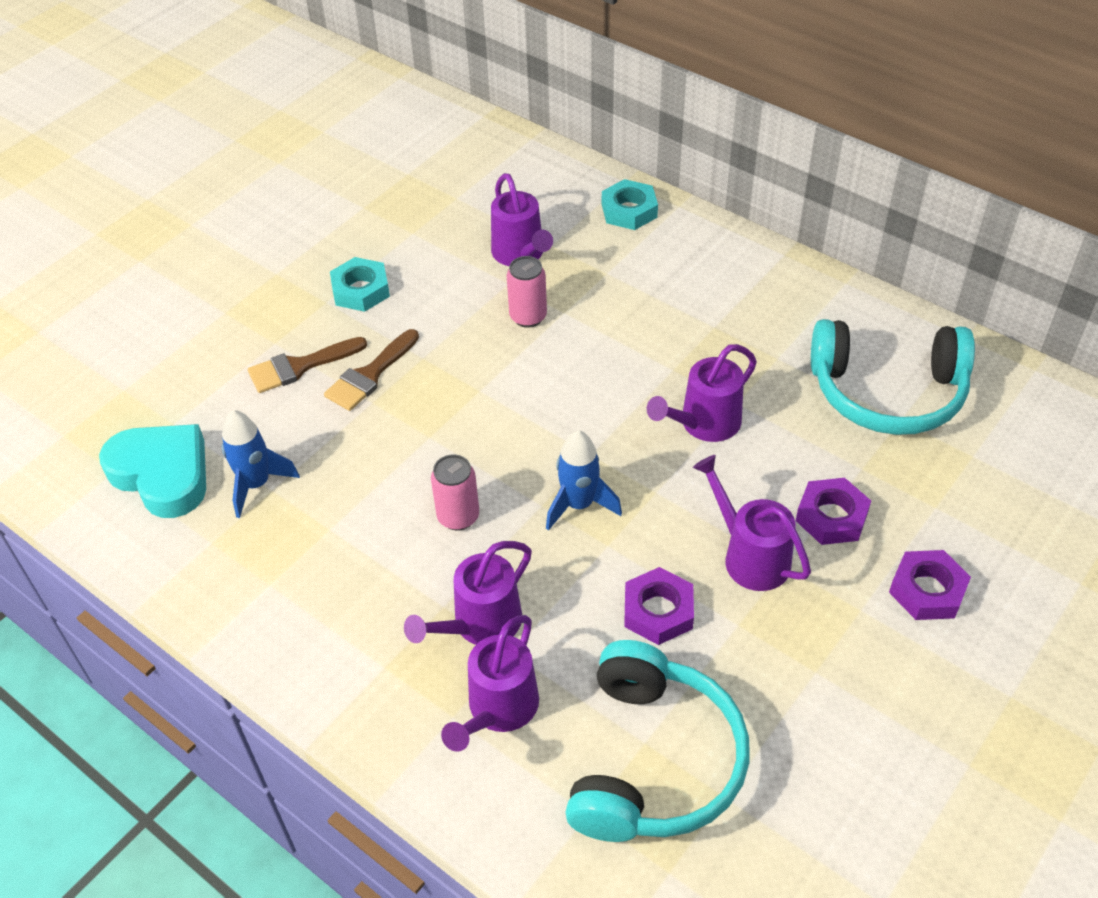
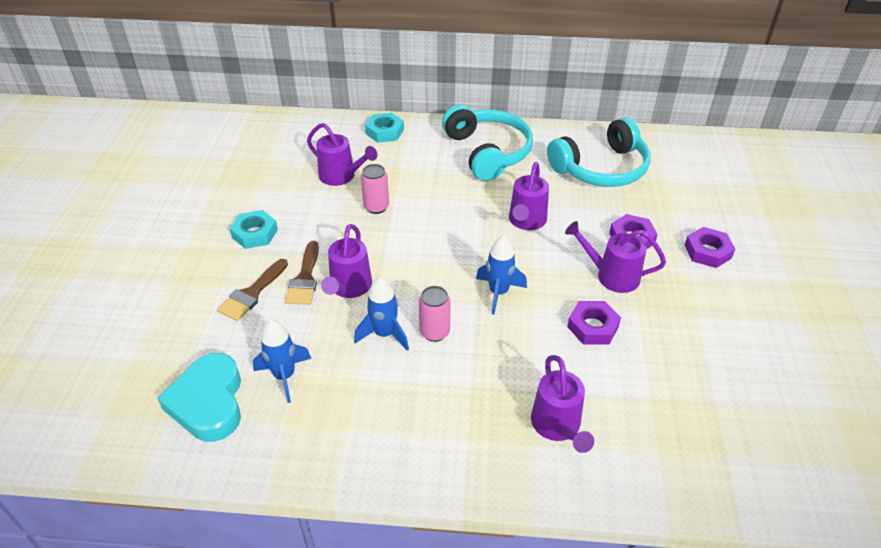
camera: 35 degrees left, 5 degrees down
turquoise heart [99,424,206,518] -> turquoise heart turned 105 degrees counterclockwise [157,353,241,442]
purple watering can [404,541,532,645] -> purple watering can moved to [321,224,372,298]
turquoise headphones [565,640,750,842] -> turquoise headphones moved to [442,104,533,181]
none -> blue rocket [354,277,409,351]

